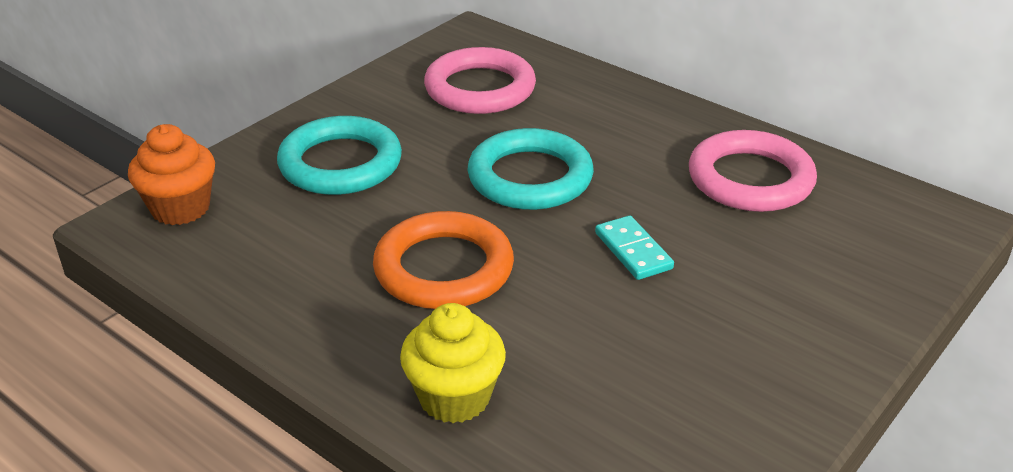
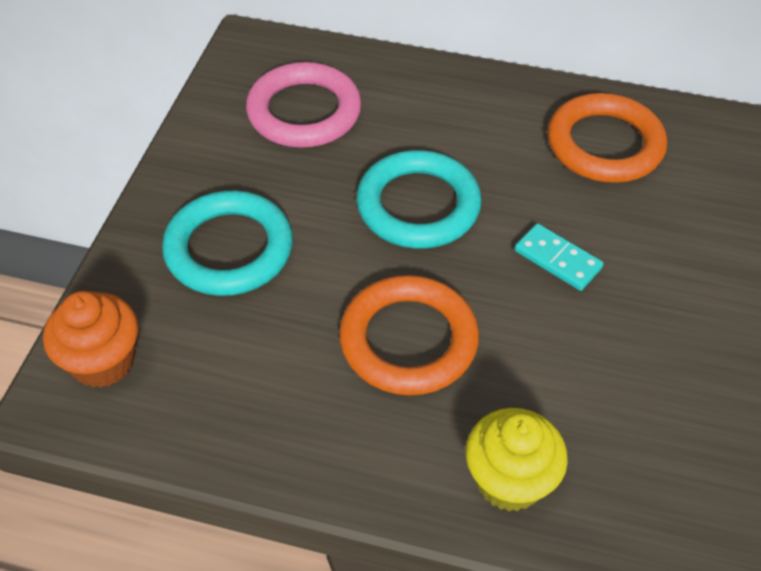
camera: 25 degrees left, 15 degrees up
pink ring [689,130,817,212] -> orange ring [548,93,667,183]

